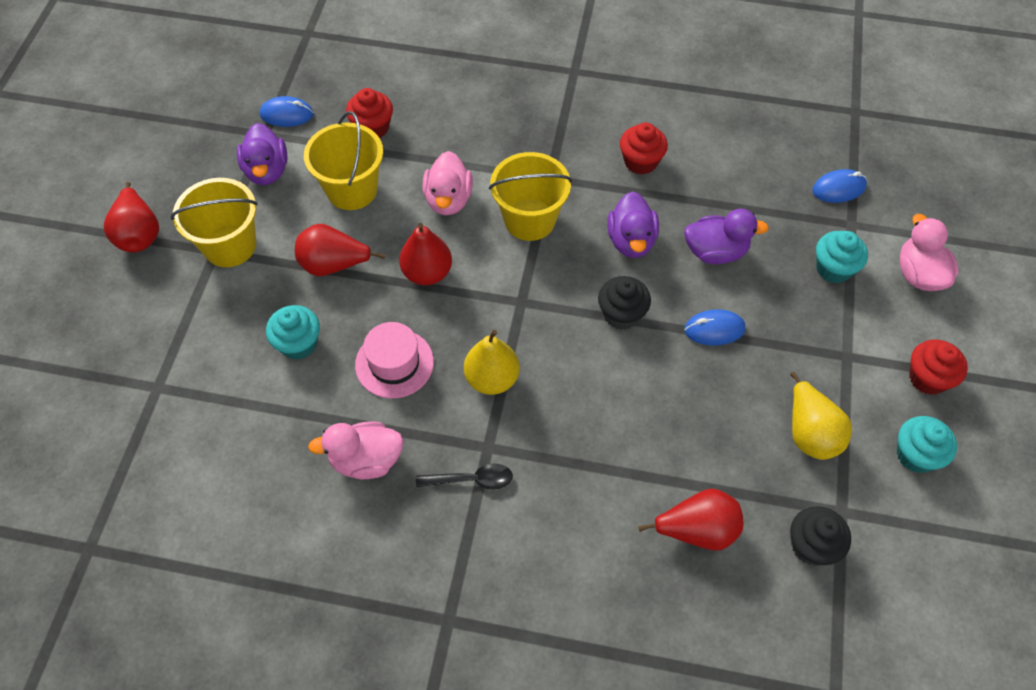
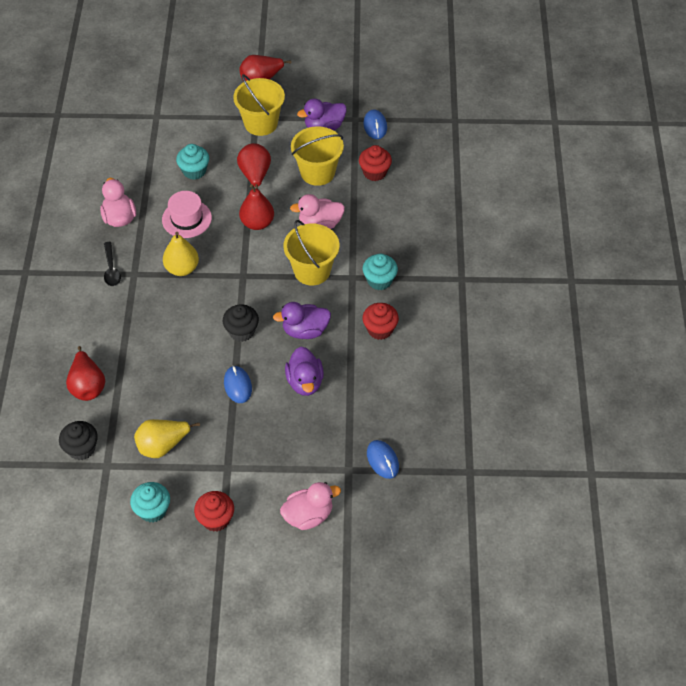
camera: 80 degrees right, 5 degrees down
turquoise cupcake [816,231,868,283] -> turquoise cupcake moved to [363,254,398,290]

